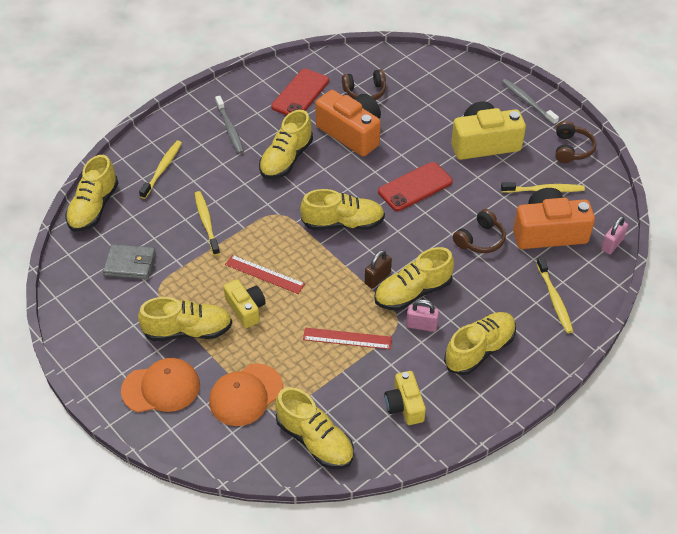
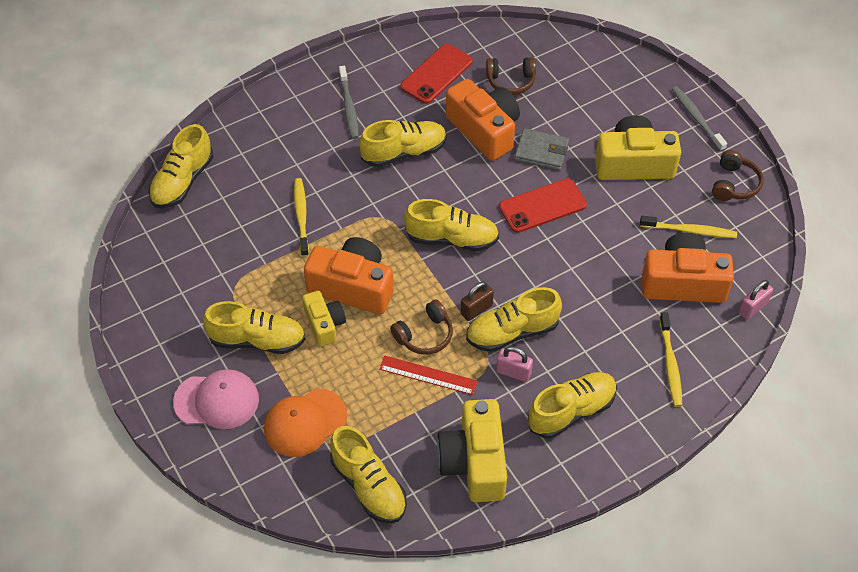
camera: 10 degrees right, 5 degrees up
grey wallet [103,244,156,279] -> grey wallet moved to [514,128,569,170]
orange cap [121,358,200,412] -> pink cap [173,369,259,429]
yellow toothbrush [139,141,182,199] -> none
red ruler [225,255,305,294] -> orange camera [304,237,393,314]
yellow shoe [259,110,313,179] -> yellow shoe turned 150 degrees counterclockwise [359,120,447,167]
yellow camera [384,371,426,425] -> yellow camera [436,399,507,502], size x1.72
brown headphones [453,209,506,253] -> brown headphones moved to [390,299,453,355]

